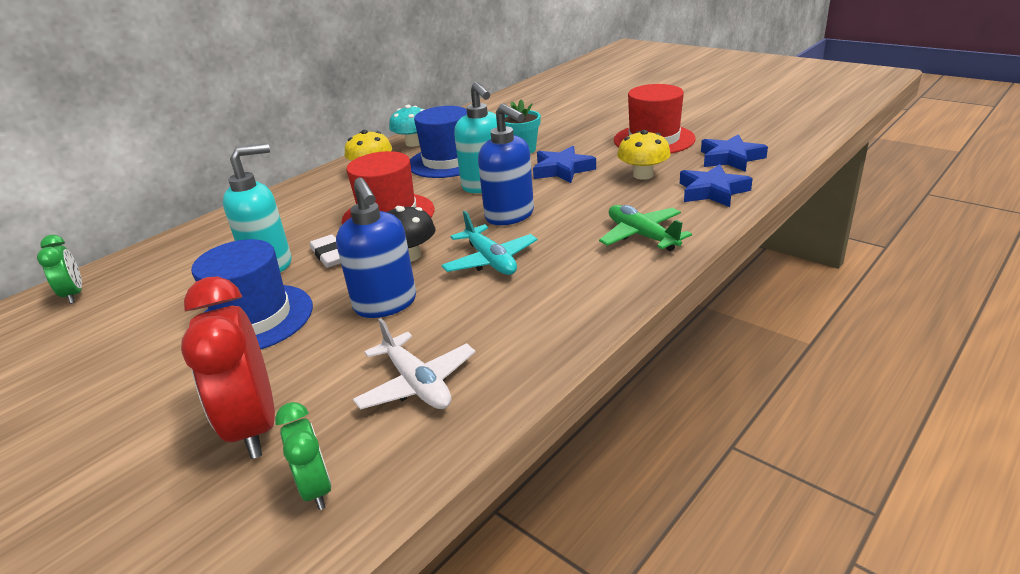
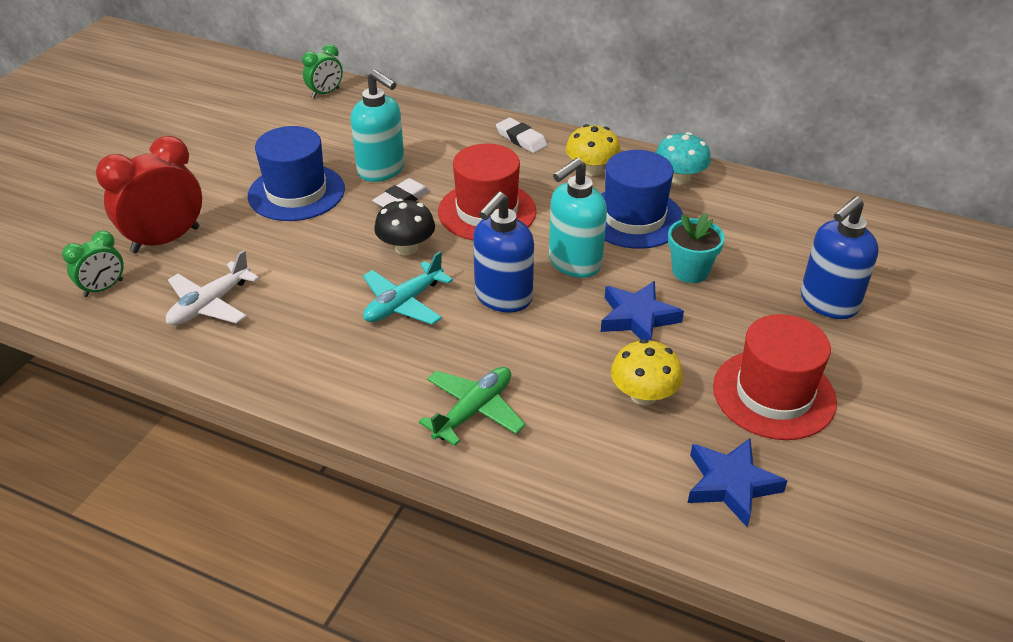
camera: 70 degrees right, 10 degrees up
blue soap dispenser [336,178,416,318] -> blue soap dispenser moved to [801,196,879,319]
blue star [680,164,753,207] -> none
none -> white eraser [496,117,548,153]

